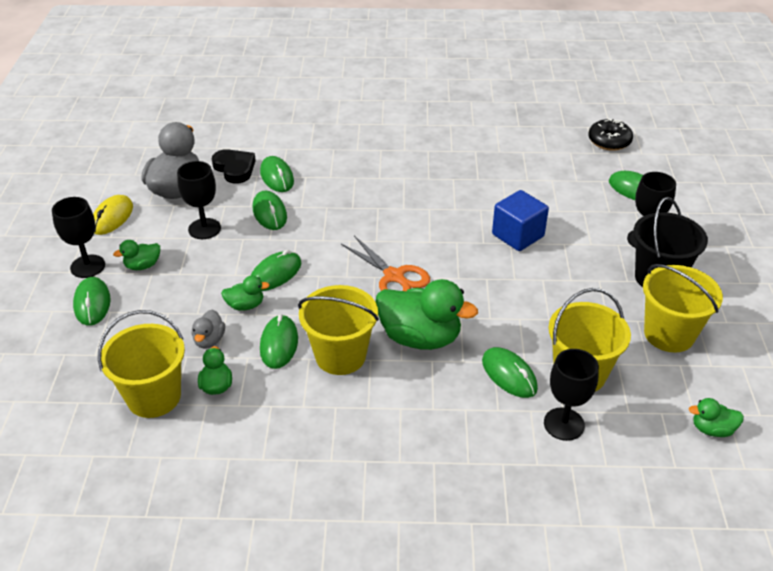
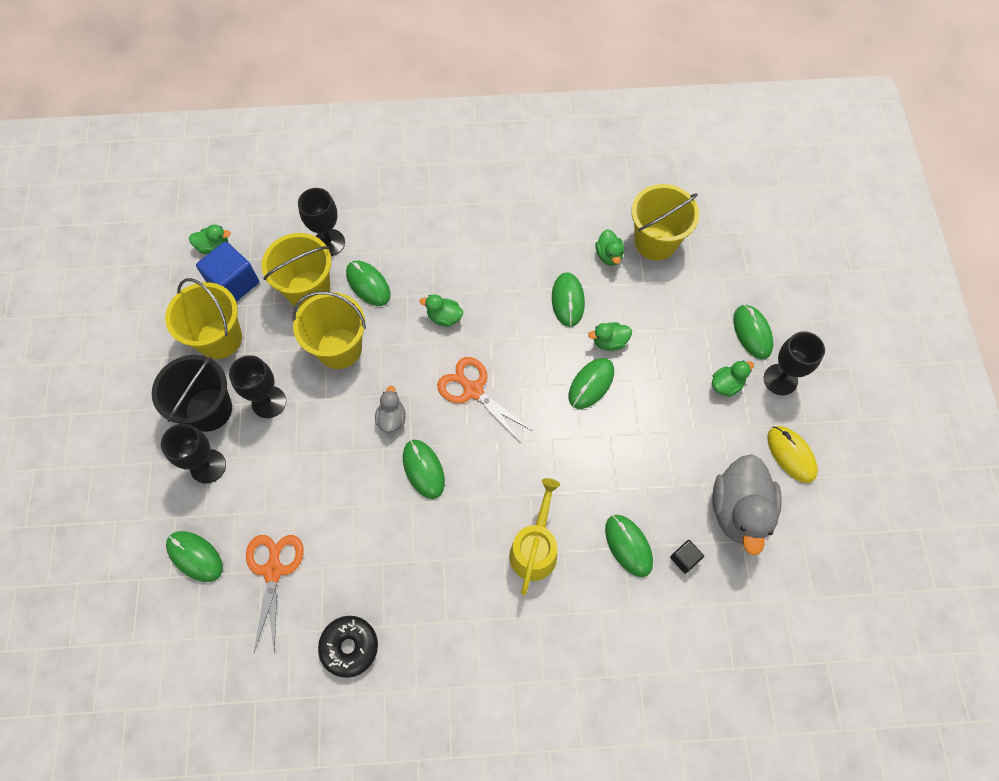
camera: 175 degrees right, 25 degrees up
yellow mouse [93,195,133,235] -> yellow mouse turned 45 degrees counterclockwise [768,426,818,483]
black goblet [177,161,221,239] -> black goblet moved to [229,355,286,418]
grey duck [192,309,225,349] -> grey duck moved to [375,386,406,433]
black heart [212,149,256,184] -> black cube [670,540,704,573]
green mouse [253,191,287,230] -> green mouse moved to [403,440,445,499]
yellow bucket [298,285,379,375] -> yellow bucket moved to [293,291,366,369]
green duck [376,279,478,350] -> green duck [419,294,463,327], size x0.48
blue cube [492,190,549,251] -> blue cube moved to [196,241,259,302]
black donut [588,119,633,151] -> black donut moved to [318,616,378,678]
none -> orange scissors [246,535,304,654]
none -> yellow watering can [509,478,560,595]

